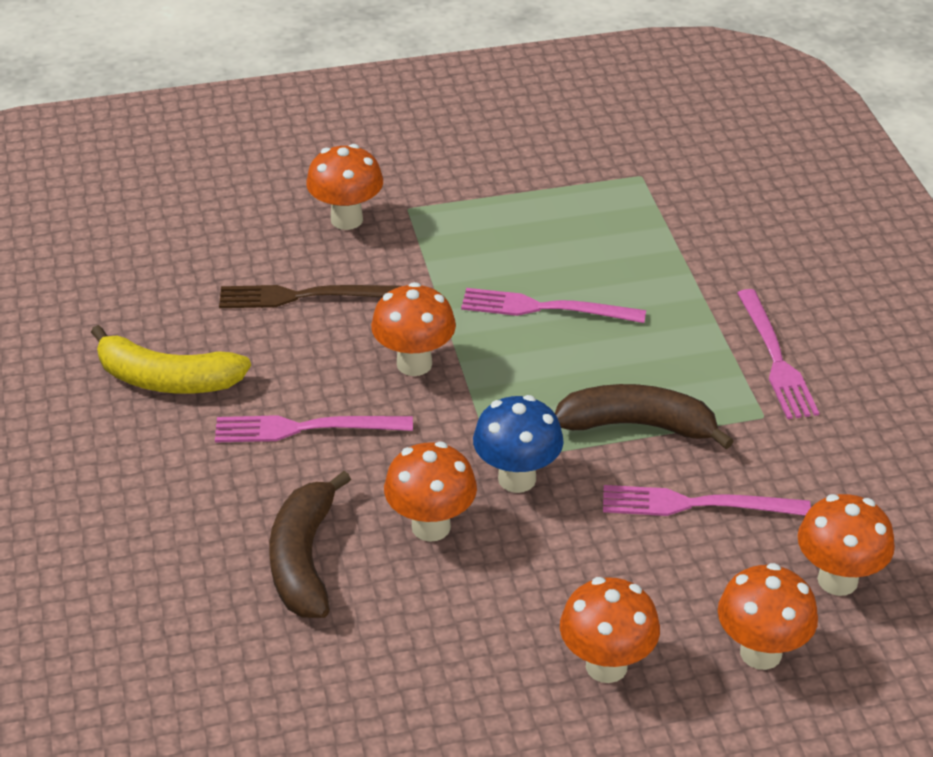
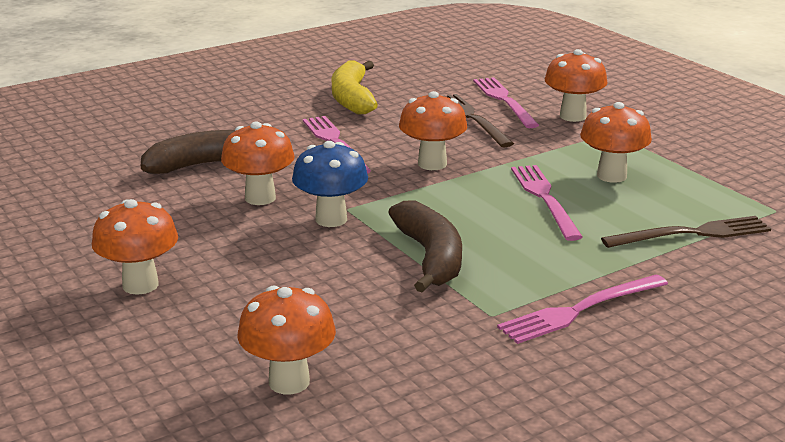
camera: 70 degrees right, 15 degrees down
pink fork [603,485,811,516] -> pink fork moved to [473,77,539,128]
orange mushroom [718,563,818,670] -> orange mushroom moved to [580,102,652,183]
none -> brown fork [601,216,771,248]

